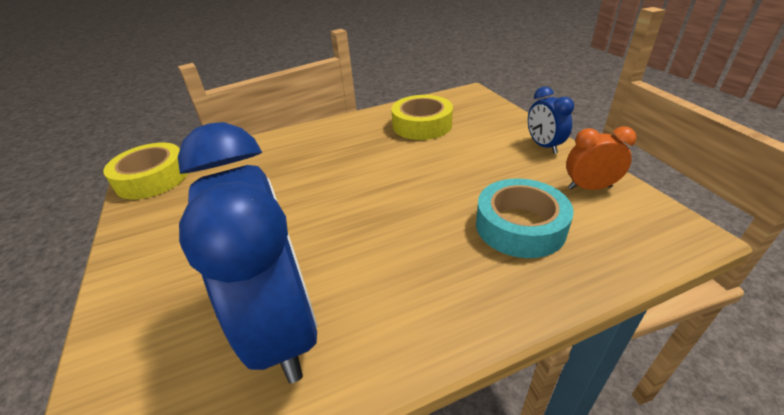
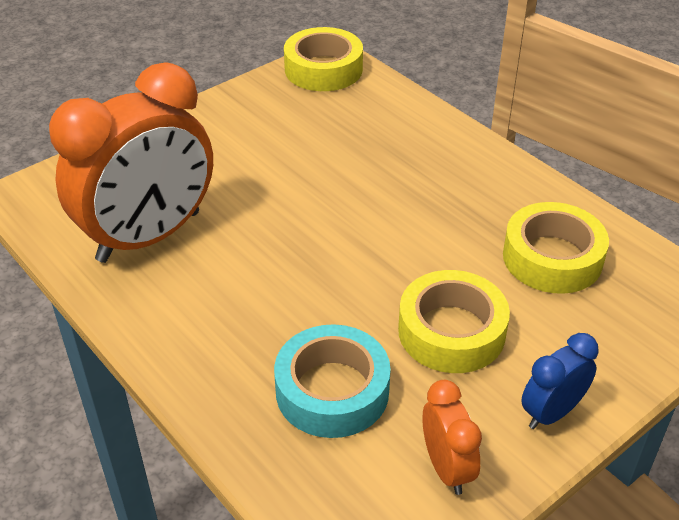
camera: 70 degrees right, 5 degrees up
blue clock [178,122,318,383] -> orange clock [49,62,213,263]
none -> yellow tape [398,270,510,373]

